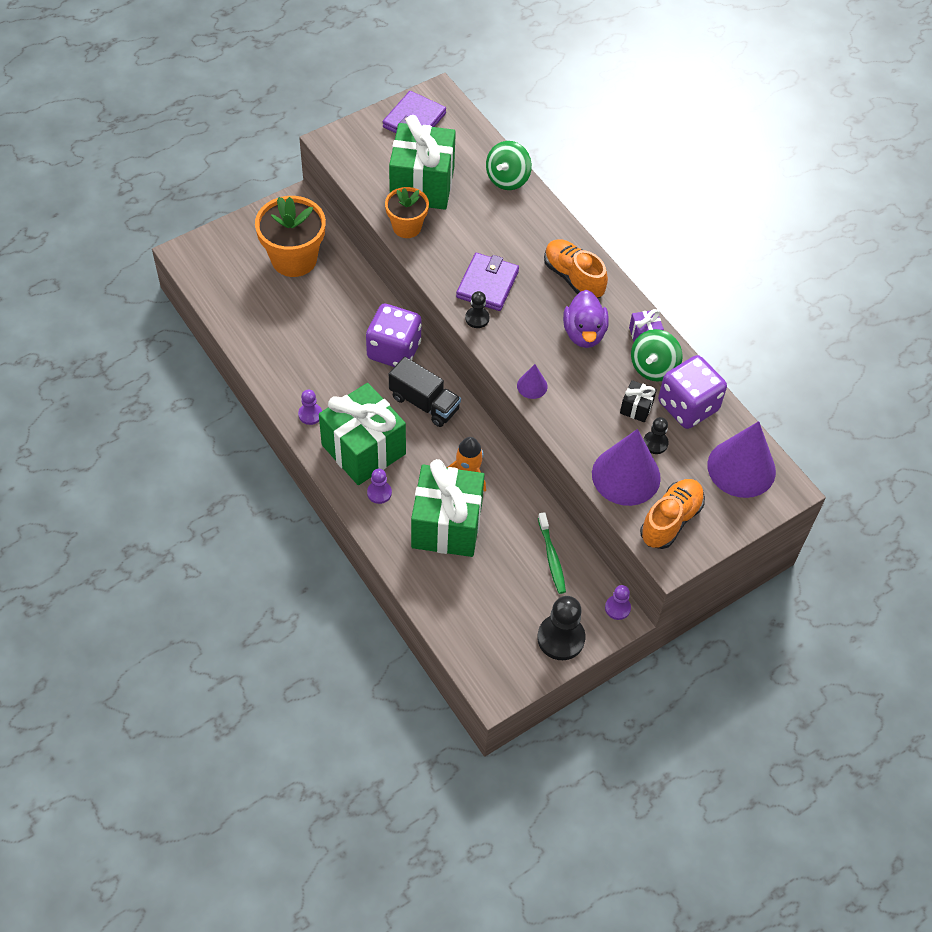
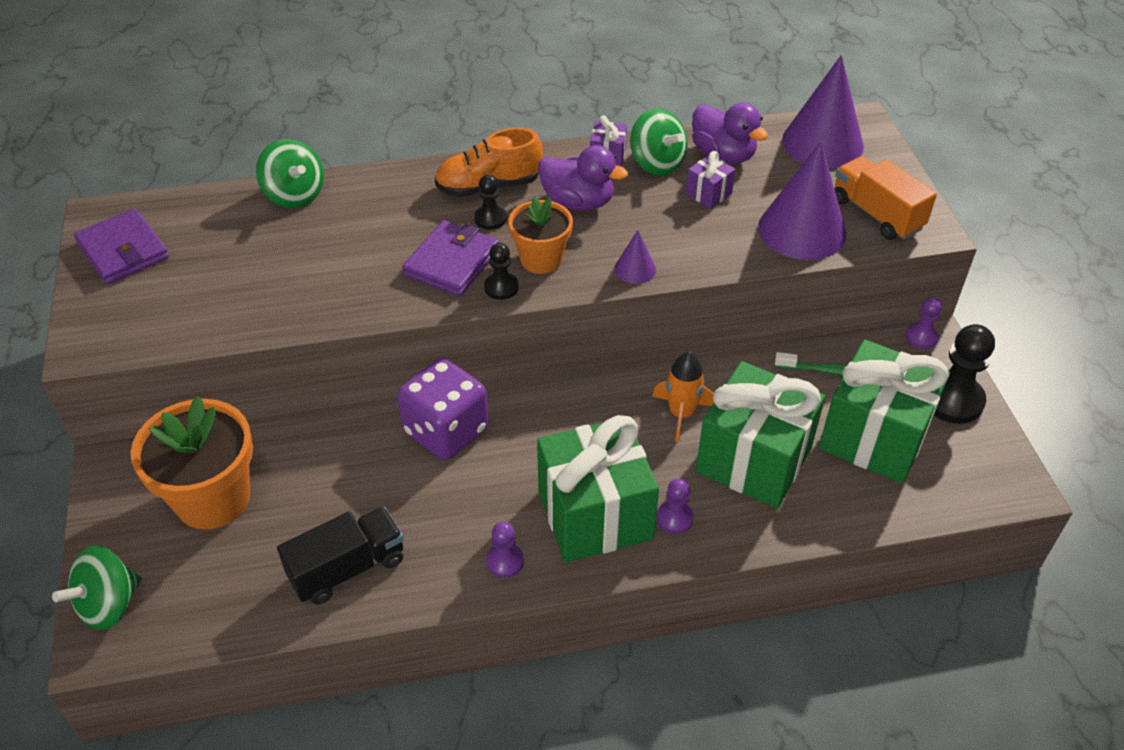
camera: 65 degrees left, 10 degrees down
orange flower pot [385,187,429,238] -> orange flower pot moved to [508,196,573,274]
green gift [389,115,456,210] -> green gift moved to [819,340,950,483]
black truck [389,357,461,427] -> black truck moved to [277,507,404,605]
purple wallet [456,253,519,311] -> purple wallet turned 75 degrees clockwise [402,220,500,296]
black gift [620,380,657,422] -> purple gift [686,151,735,209]
orange shoe [640,479,705,549] -> orange truck [835,156,937,240]
black pawn [643,417,669,454] -> black pawn moved to [474,175,507,230]
purple dice [658,355,727,429] -> purple duck [692,102,768,164]
none -> green spinning top [52,546,141,630]

